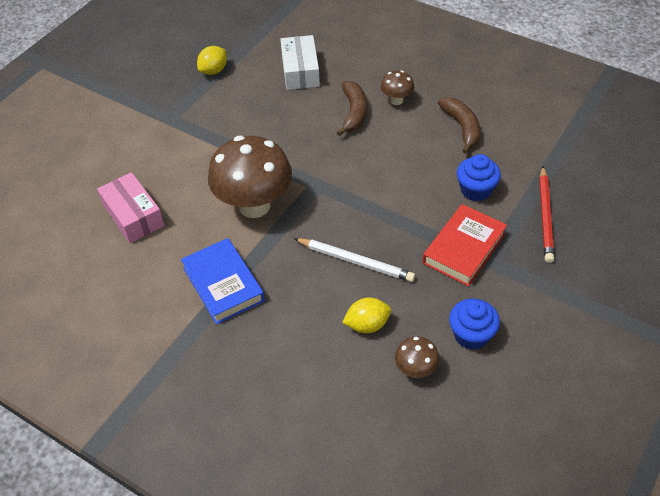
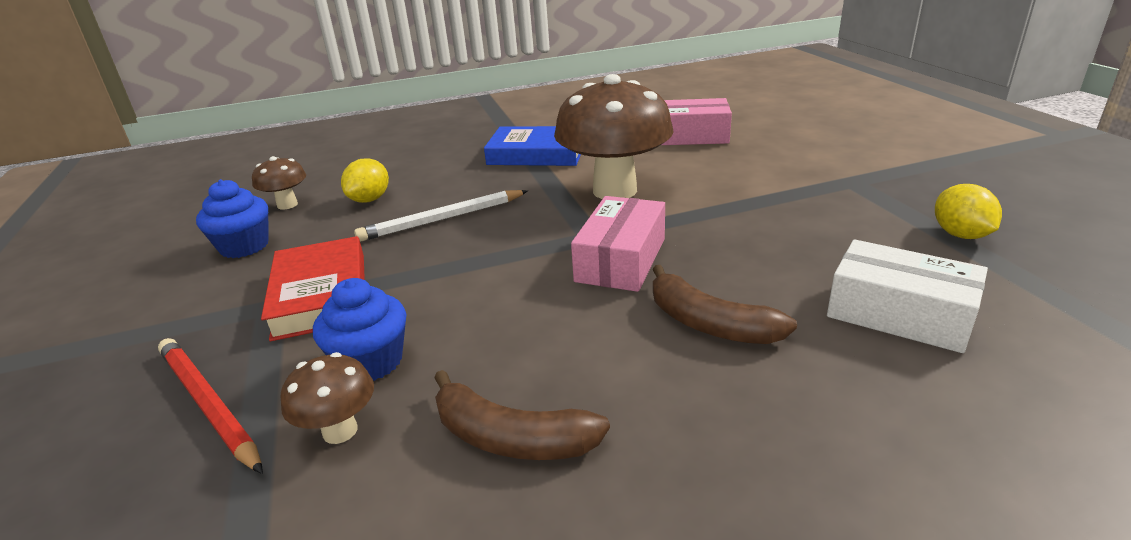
camera: 130 degrees right, 20 degrees down
brown mushroom [380,70,414,105] -> brown mushroom moved to [280,352,374,444]
none -> pink box [571,196,665,292]

